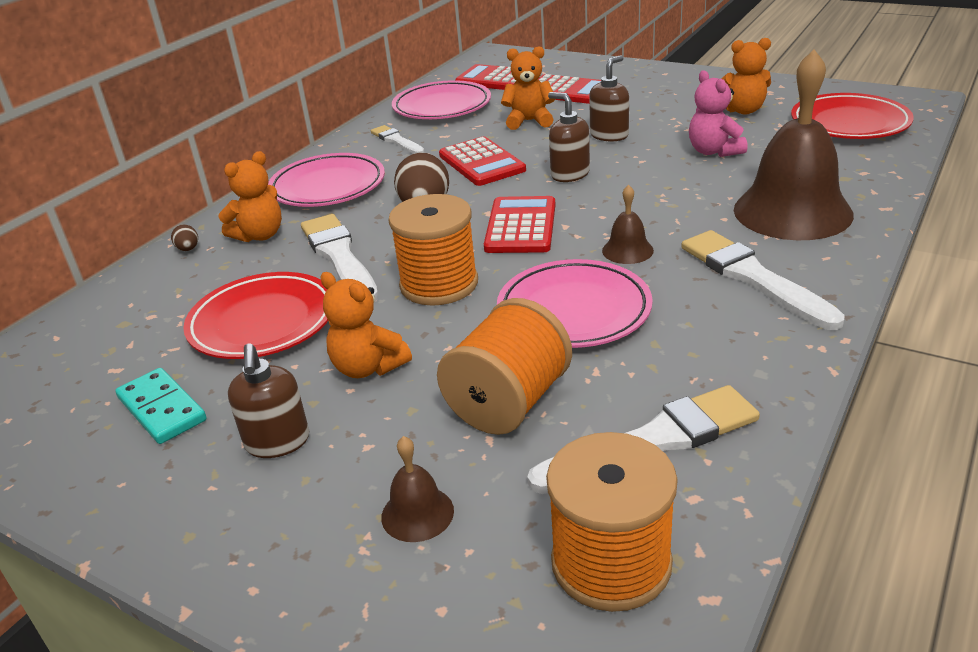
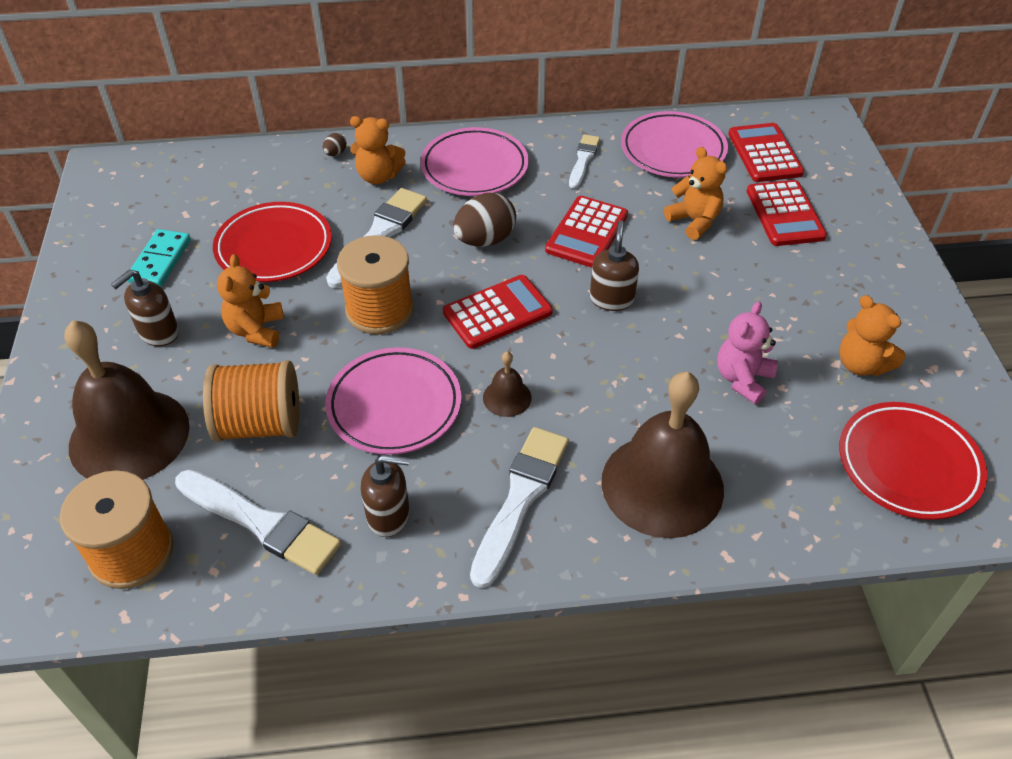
camera: 50 degrees right, 15 degrees up
brown bell [381,436,454,542] -> brown bell [65,320,189,480], size x2.33
brown soap dispenser [589,55,629,142] -> brown soap dispenser moved to [361,454,410,537]

